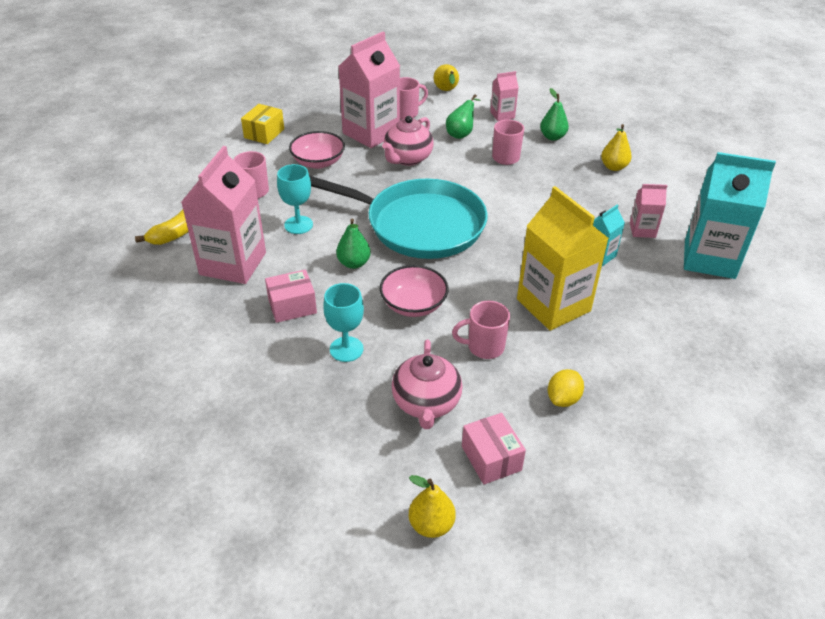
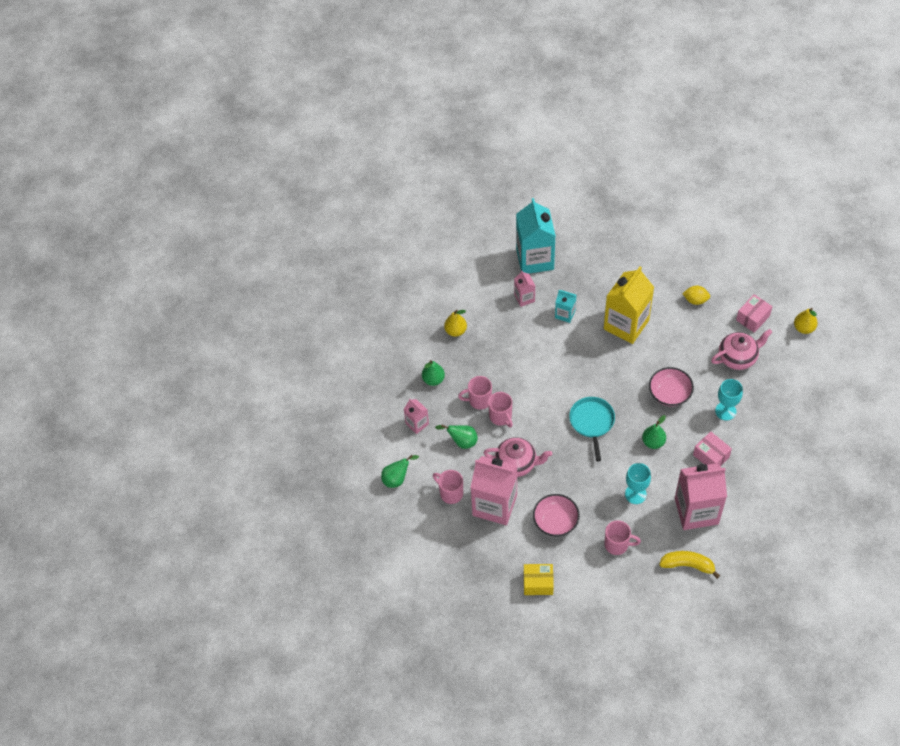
camera: 110 degrees left, 15 degrees up
turquoise pan [309,176,488,259] -> turquoise pan [569,397,615,461], size x0.53
yellow pear [434,64,459,91] -> green pear [381,455,419,488]
pink mug [452,301,510,359] -> pink mug moved to [488,392,513,427]

